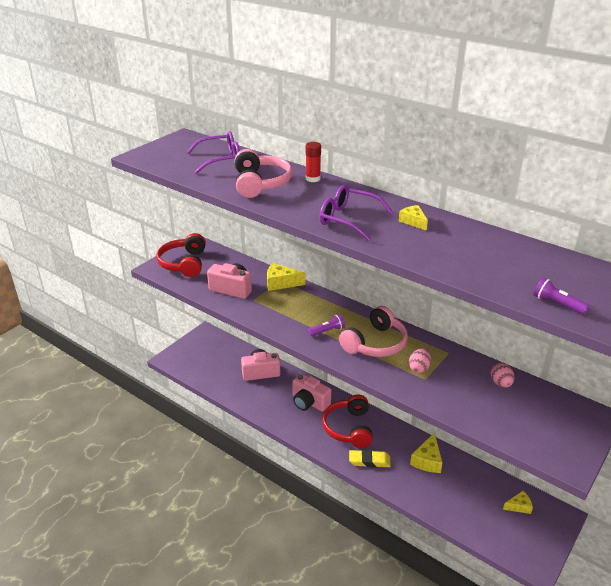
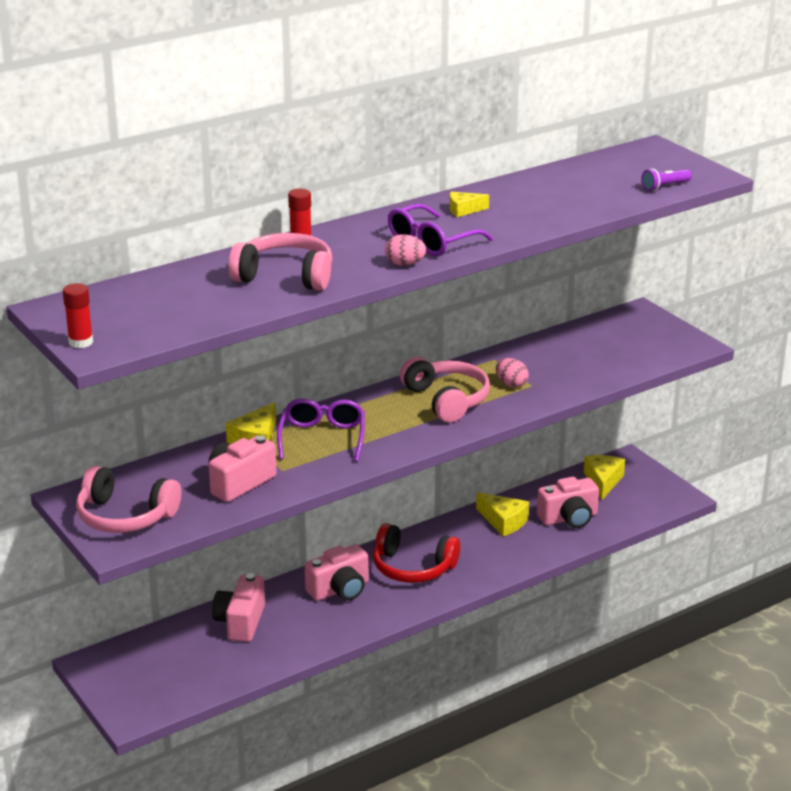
camera: 70 degrees left, 5 degrees down
red headphones [156,233,206,277] -> pink headphones [76,465,181,533]
purple glasses [187,131,240,174] -> purple glasses moved to [277,398,365,462]
purple flashlight [308,314,345,336] -> none
yellow eraser [349,450,391,468] -> none
pink egg [490,363,514,388] -> pink egg moved to [385,234,426,265]
yellow cheese [503,491,533,514] -> yellow cheese [584,455,625,500], size x1.57
none -> red glue stick [63,283,93,348]
none -> pink camera [537,477,599,528]

